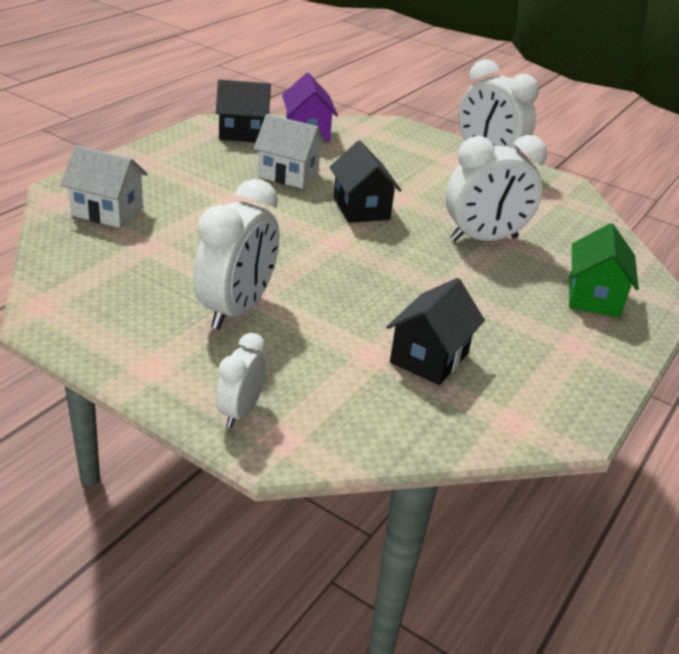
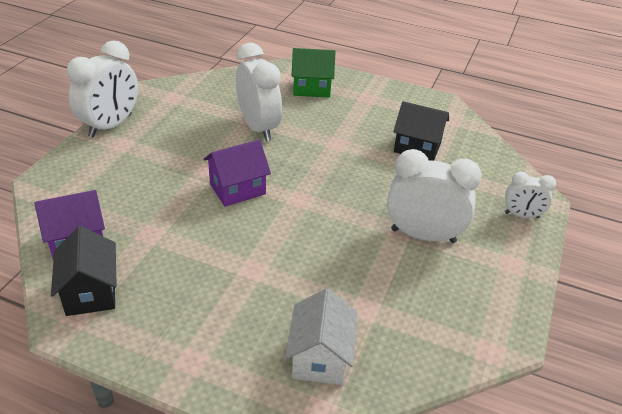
camera: 100 degrees left, 5 degrees up
white house [254,114,326,189] -> none
black house [330,141,402,223] -> purple house [204,140,271,207]

